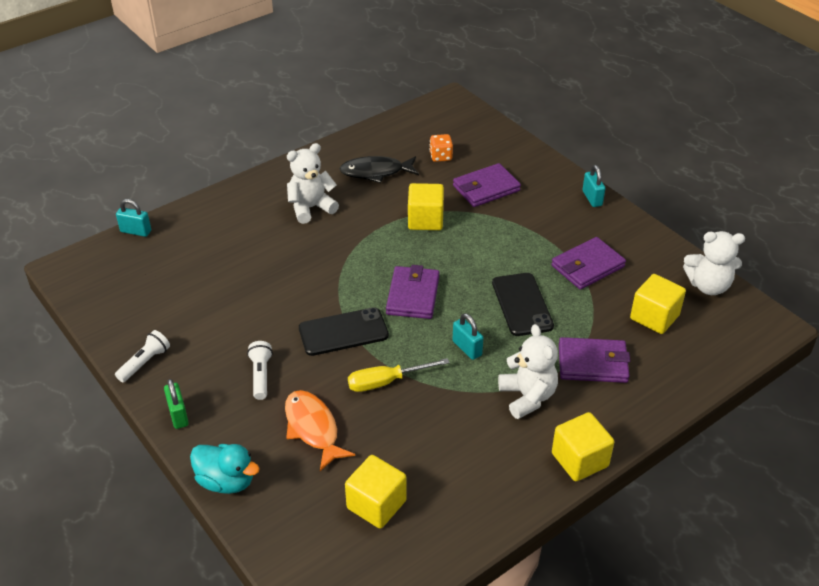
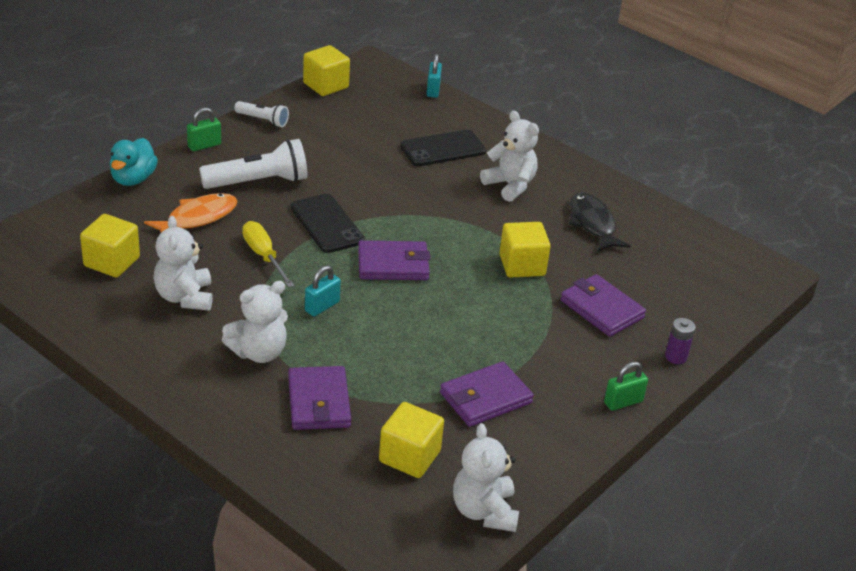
camera: 75 degrees right, 5 degrees down
white flashlight [247,341,273,400] -> white flashlight [199,139,307,189], size x1.80
orange dice [430,134,453,162] -> none
black phone [492,273,554,336] -> black phone moved to [400,130,486,166]
purple wallet [551,237,626,290] -> purple wallet turned 75 degrees counterclockwise [440,361,534,427]
yellow cube [552,412,614,481] -> yellow cube moved to [303,45,350,96]
turquoise padlock [582,165,606,207] -> green padlock [604,362,648,411]
none -> white teddy bear [154,216,213,311]
none -> purple battery [665,318,696,364]

